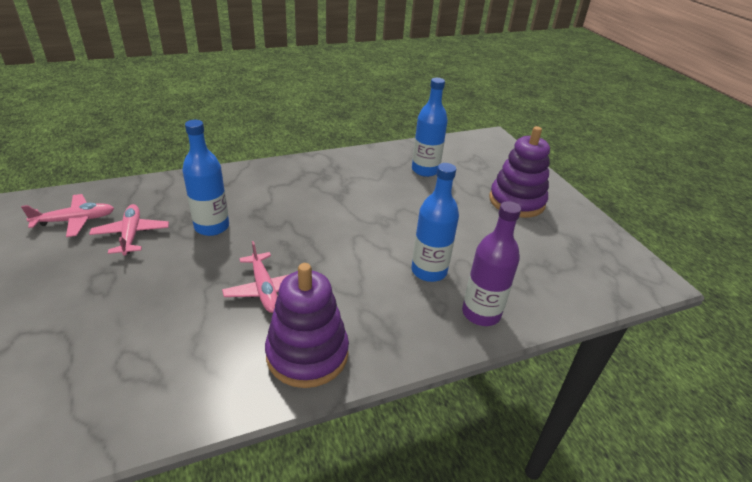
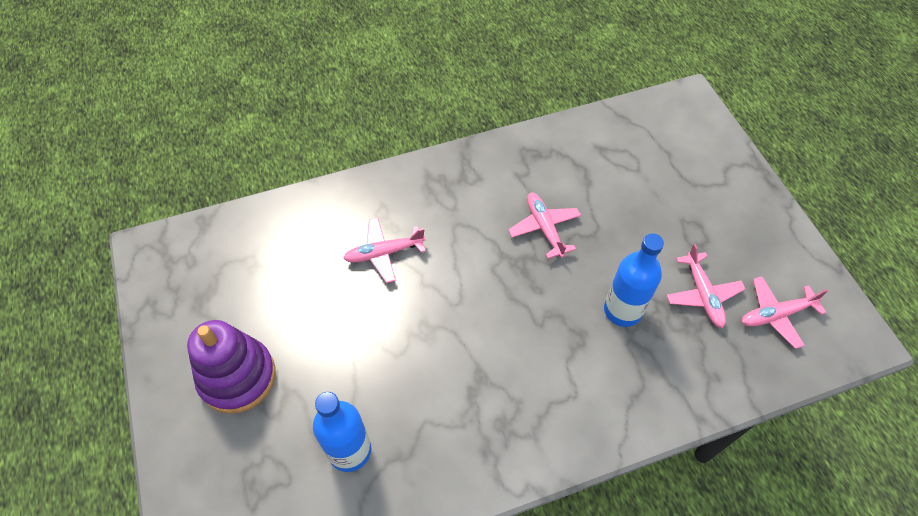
camera: 175 degrees left, 20 degrees up
purple stacking toy [265,263,349,388] -> none
blue bottle [412,163,459,282] -> pink plane [343,218,426,283]
purple bottle [462,201,521,326] -> none

